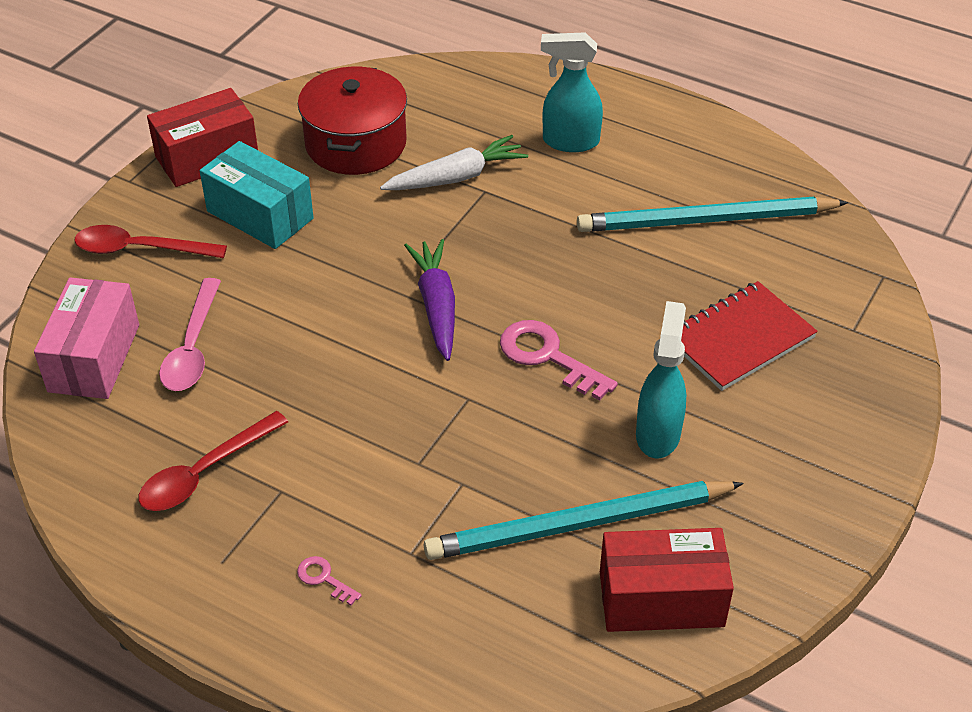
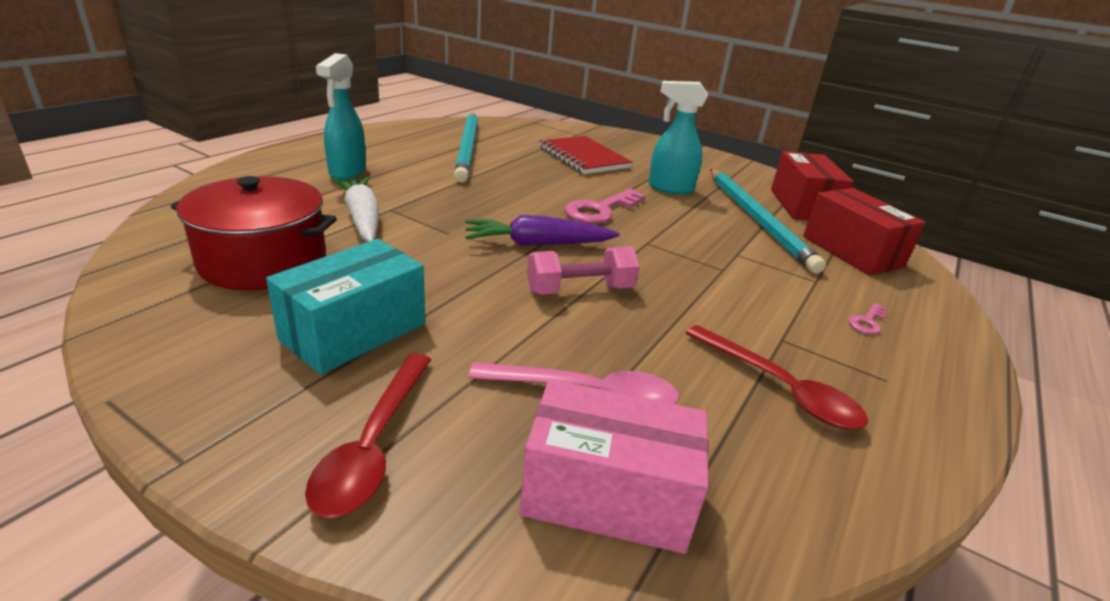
camera: 90 degrees left, 15 degrees down
red box [147,88,258,187] -> red box moved to [803,188,926,275]
none -> pink dumbbell [527,246,640,295]

